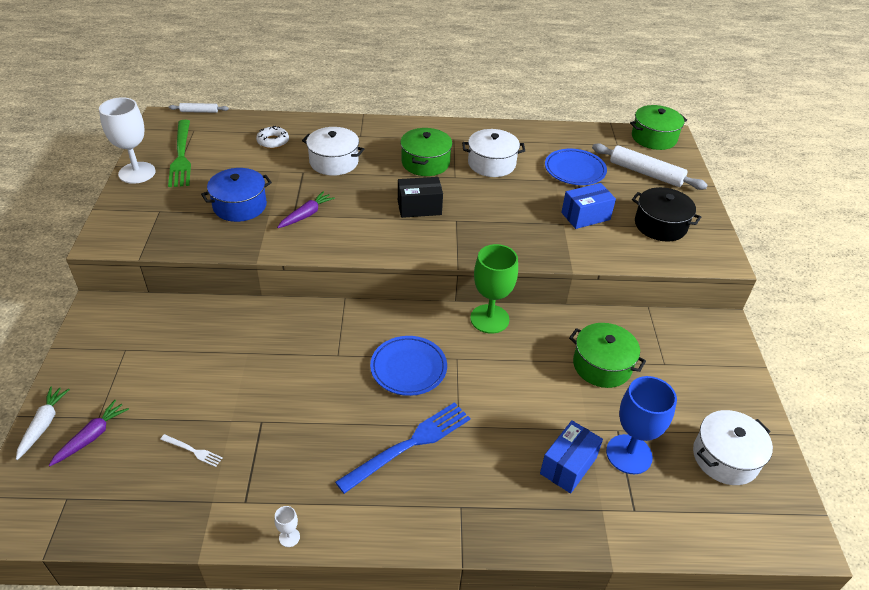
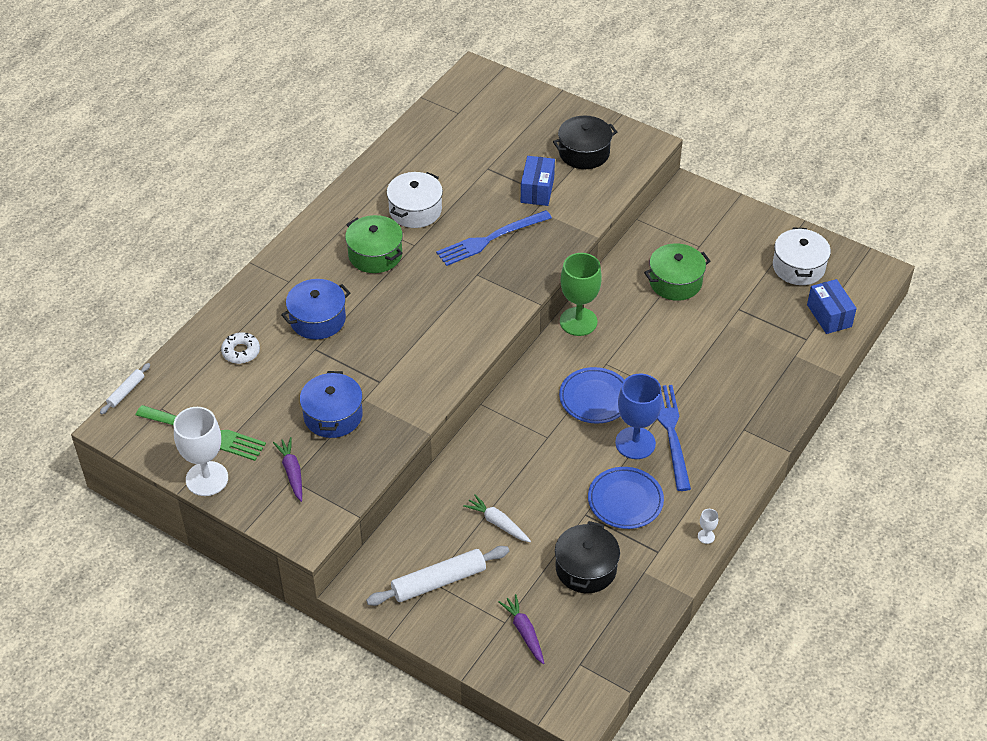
camera: 55 degrees left, 5 degrees up
white carrot [16,387,70,460] -> white carrot moved to [463,494,531,542]
white fork [160,434,223,467] -> black pot [555,521,620,593]
purple carrot [277,191,335,228] -> purple carrot moved to [273,437,302,502]
white pot [302,127,364,176] -> blue pot [281,279,350,340]
black box [398,177,443,218] -> none
blue box [540,420,603,493] -> blue box moved to [807,279,857,334]
blue plate [545,149,607,185] -> blue plate moved to [588,467,664,529]
white rolling pin [592,143,708,190] -> white rolling pin moved to [366,546,509,606]
blue goblet [606,376,677,474] -> blue goblet moved to [615,374,662,459]
green pot [630,105,687,150] -> none
none -> blue fork [436,210,552,266]

